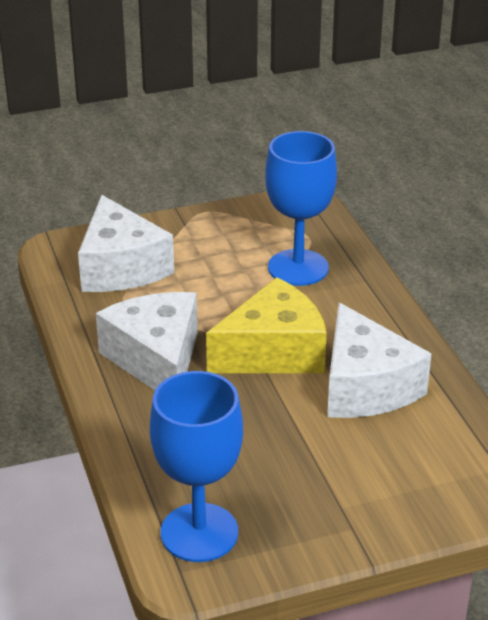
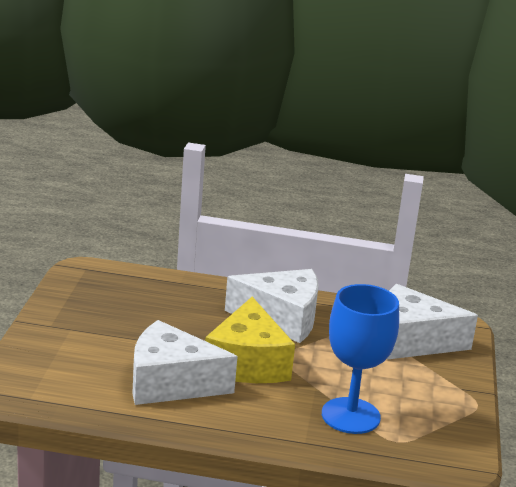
camera: 115 degrees right, 10 degrees down
blue goblet [150,371,243,562] -> none

